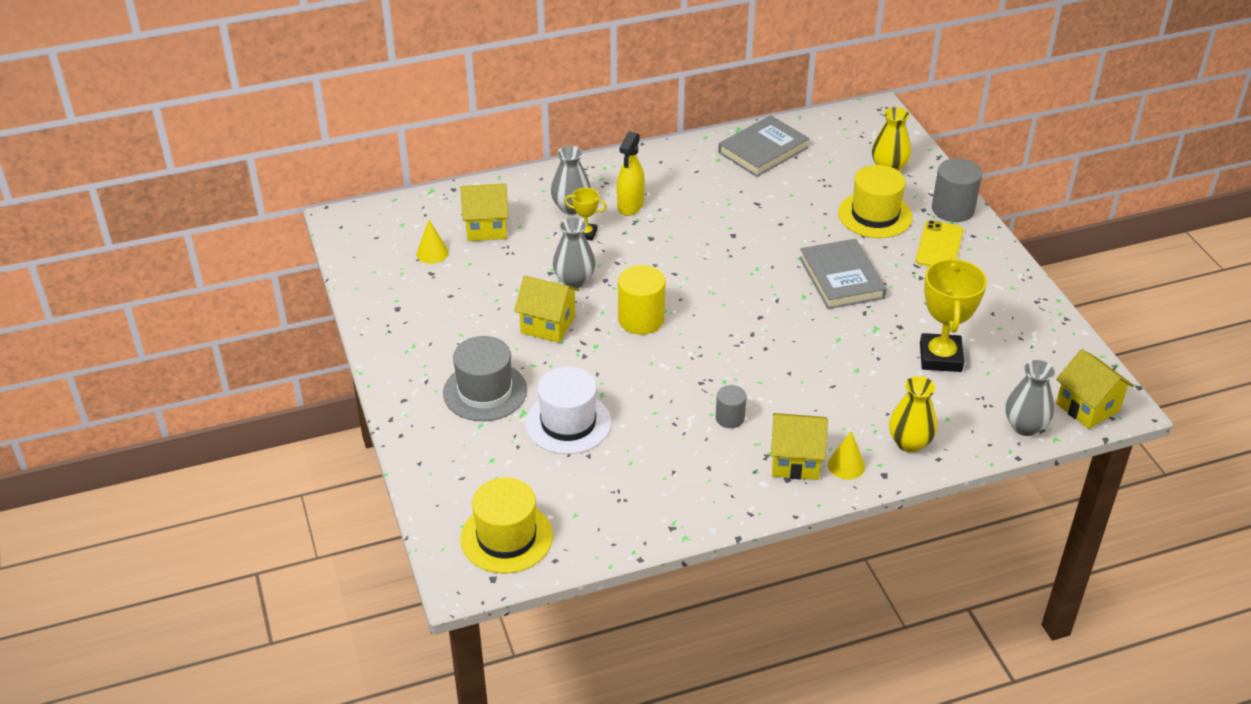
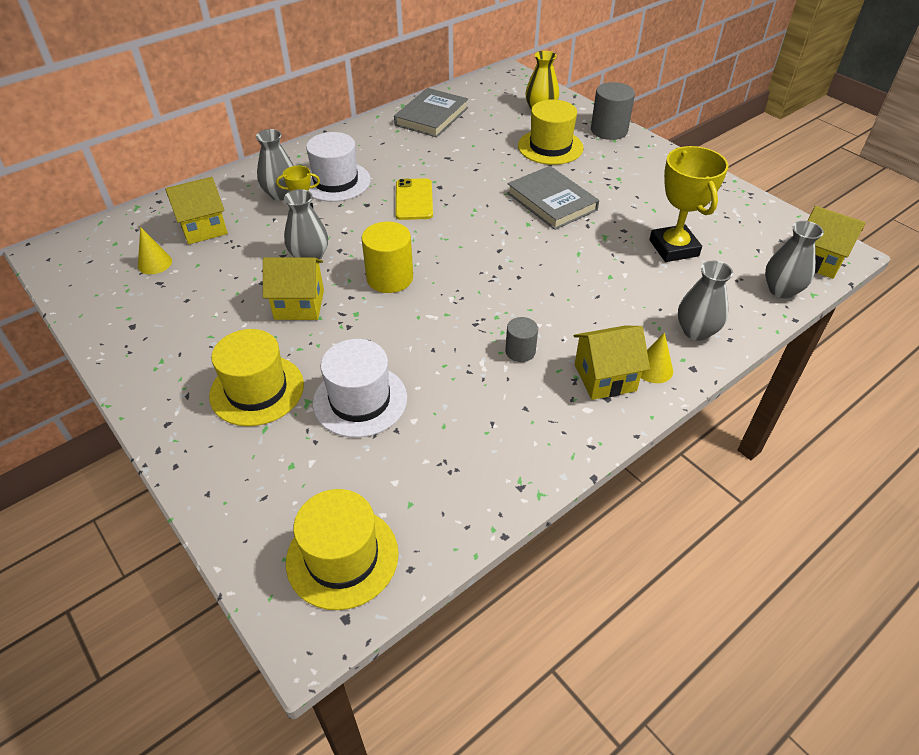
camera: 20 degrees left, 5 degrees up
grey hat [443,336,527,421] -> yellow hat [209,329,304,426]
yellow spray bottle [617,131,645,216] -> white hat [306,132,371,202]
yellow vase [889,376,937,453] -> grey vase [678,260,733,341]
yellow phone [915,220,963,266] -> yellow phone moved to [396,178,433,220]

